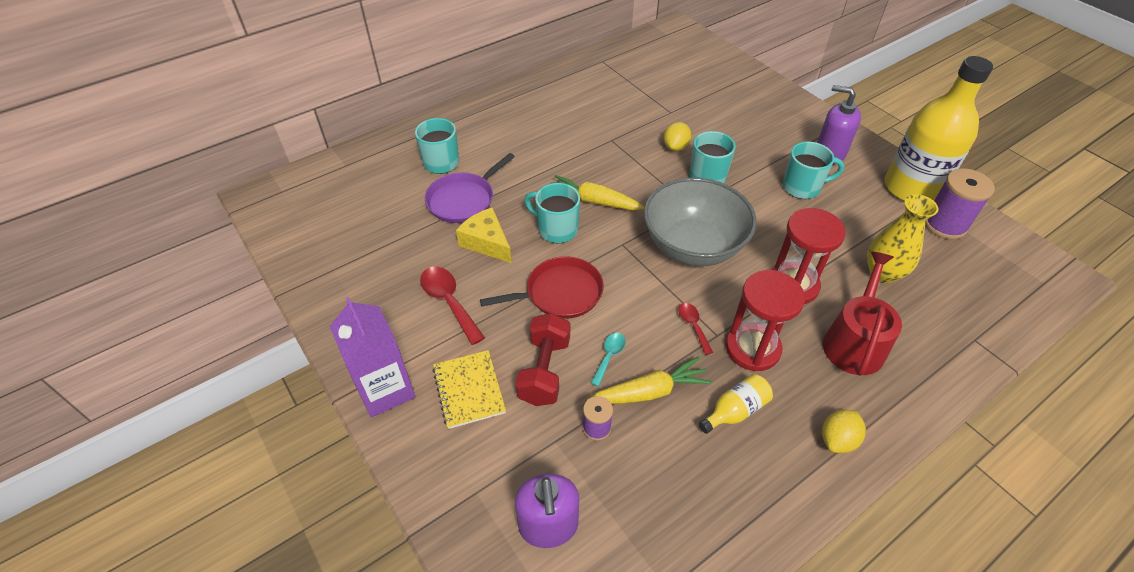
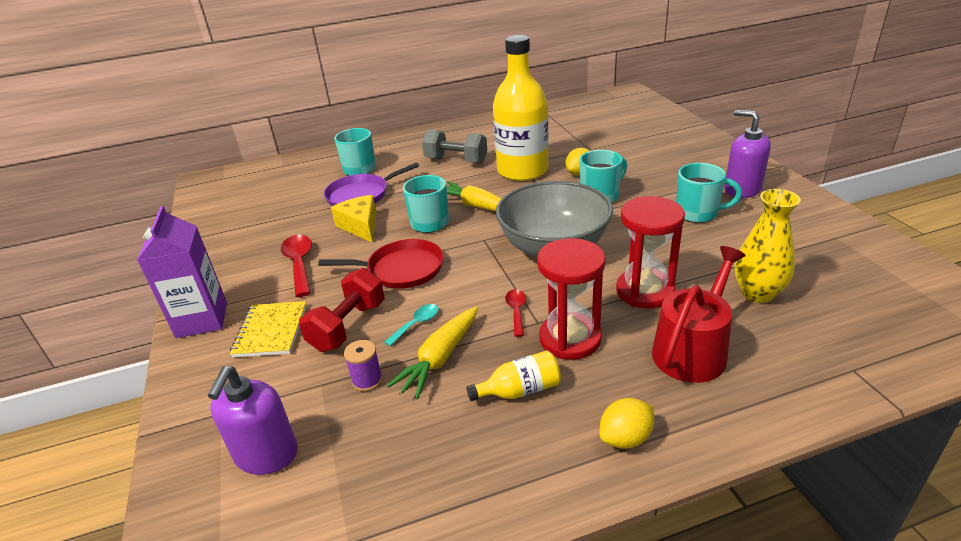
camera: 20 degrees right, 15 degrees down
yellow carrot [587,356,713,404] -> yellow carrot turned 120 degrees clockwise [386,307,478,399]
yellow bottle [885,56,993,201] -> yellow bottle moved to [493,35,549,181]
purple spool [925,168,995,239] -> none
none -> grey dumbbell [422,129,487,164]

